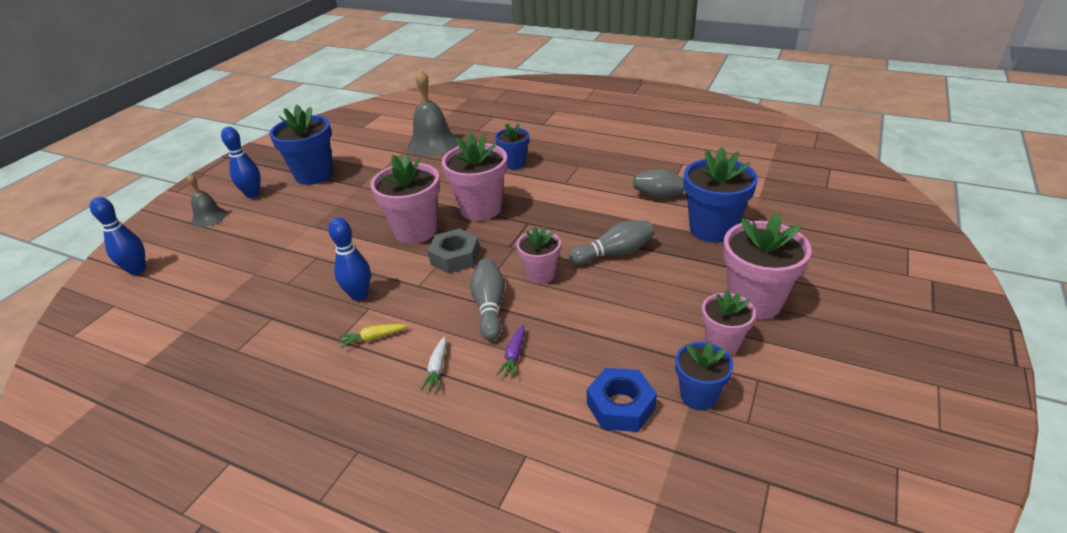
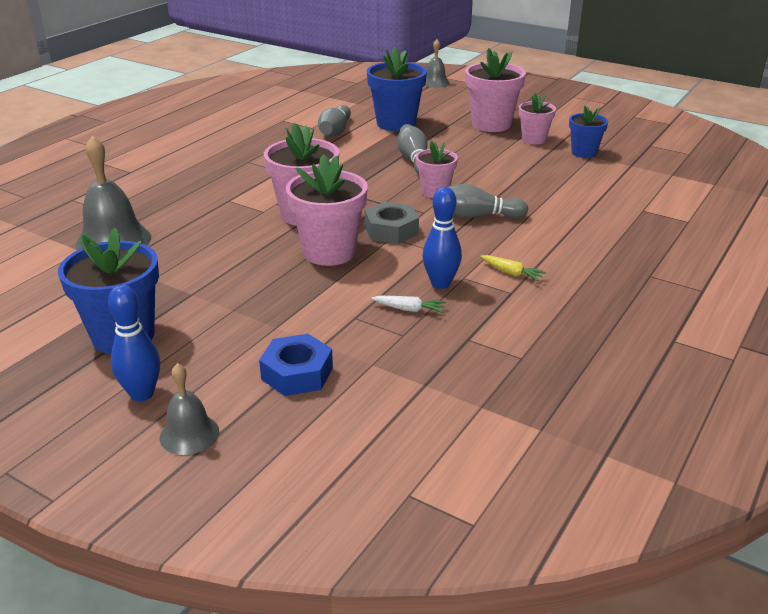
camera: 85 degrees left, 5 degrees down
blue bowling pin [90,197,146,275] -> none
yellow carrot [339,324,408,348] -> yellow carrot turned 45 degrees counterclockwise [480,255,546,281]
white carrot [420,336,447,391] -> white carrot moved to [371,296,446,313]
blue flower pot [495,123,529,169] -> none
purple carrot [497,325,525,378] -> none
blue nut [587,368,657,432] -> blue nut moved to [259,334,333,396]
none -> grey bell [425,39,450,88]

